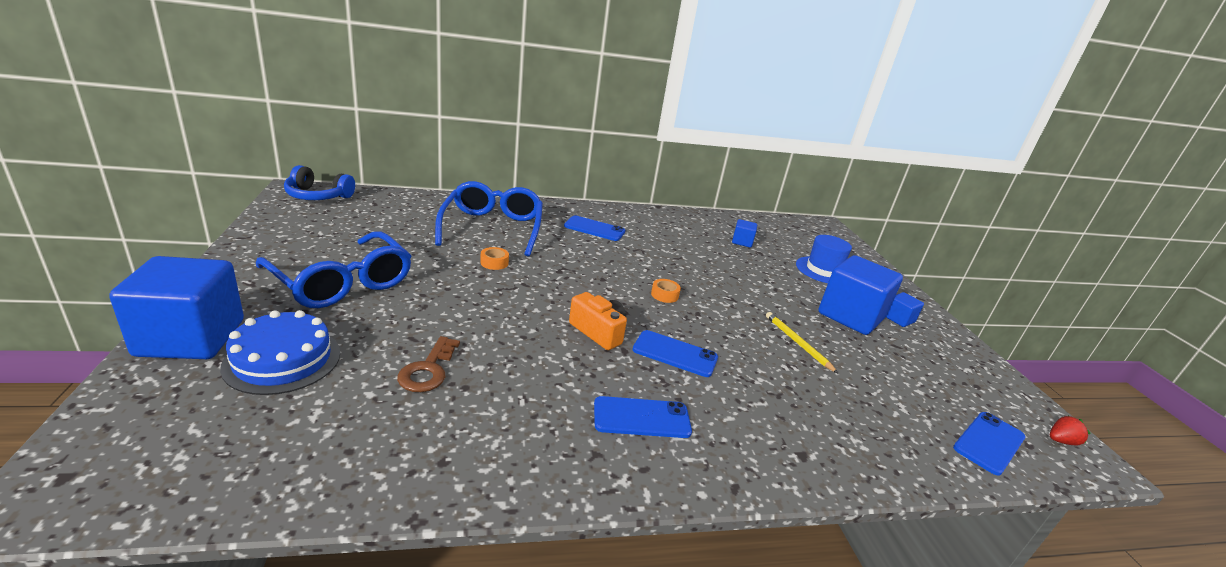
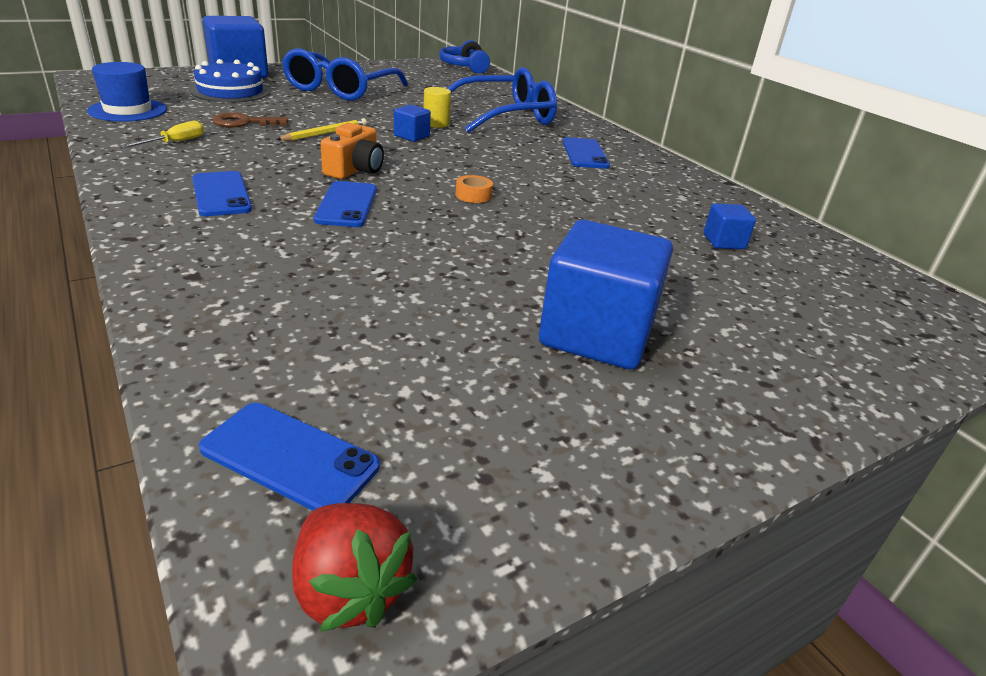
camera: 70 degrees right, 5 degrees up
orange tape [480,247,509,270] -> yellow cylinder [423,87,451,128]
yellow pencil [766,312,839,374] -> yellow pencil moved to [276,118,367,141]
blue hat [796,235,852,283] -> blue hat moved to [87,62,167,122]
blue cube [886,292,924,327] -> blue cube moved to [394,105,431,142]
red strawberry [1050,416,1090,445] -> red strawberry [292,503,417,632], size x1.69
none -> yellow screwdriver [121,121,204,148]

